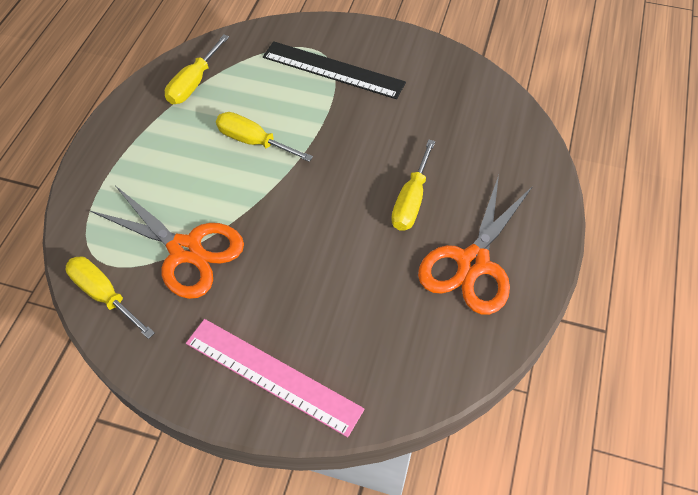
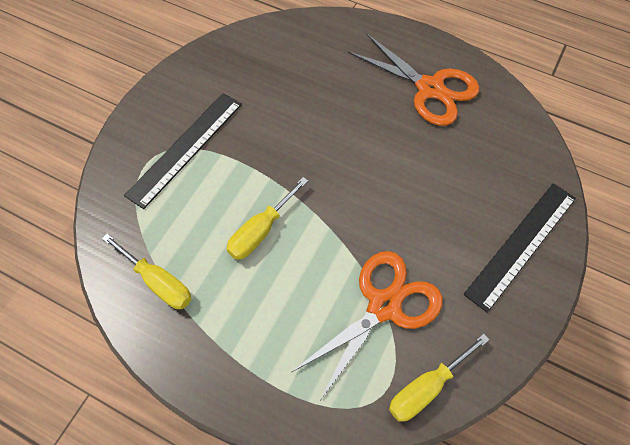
camera: 80 degrees left, 5 degrees up
pink ruler [186,319,365,437] -> black ruler [463,183,576,313]
yellow screwdriver [391,140,435,231] -> none

